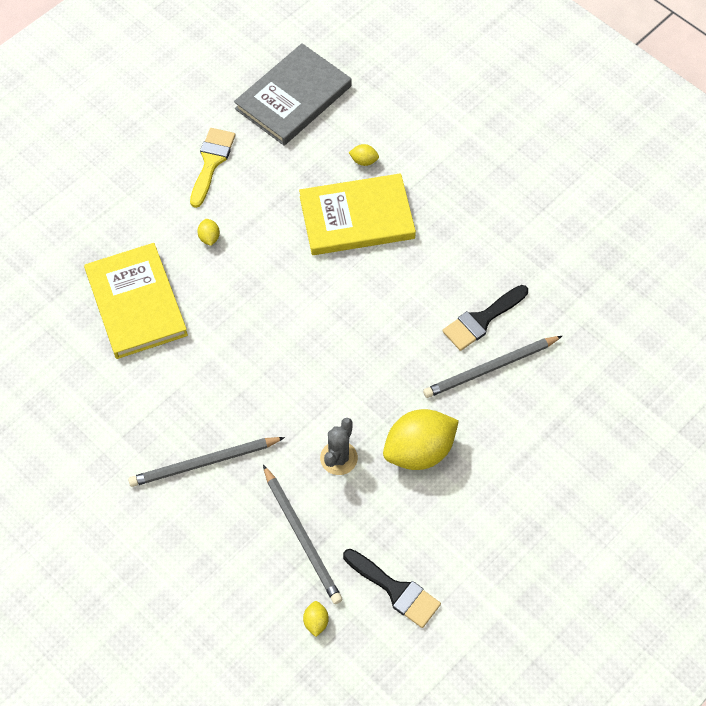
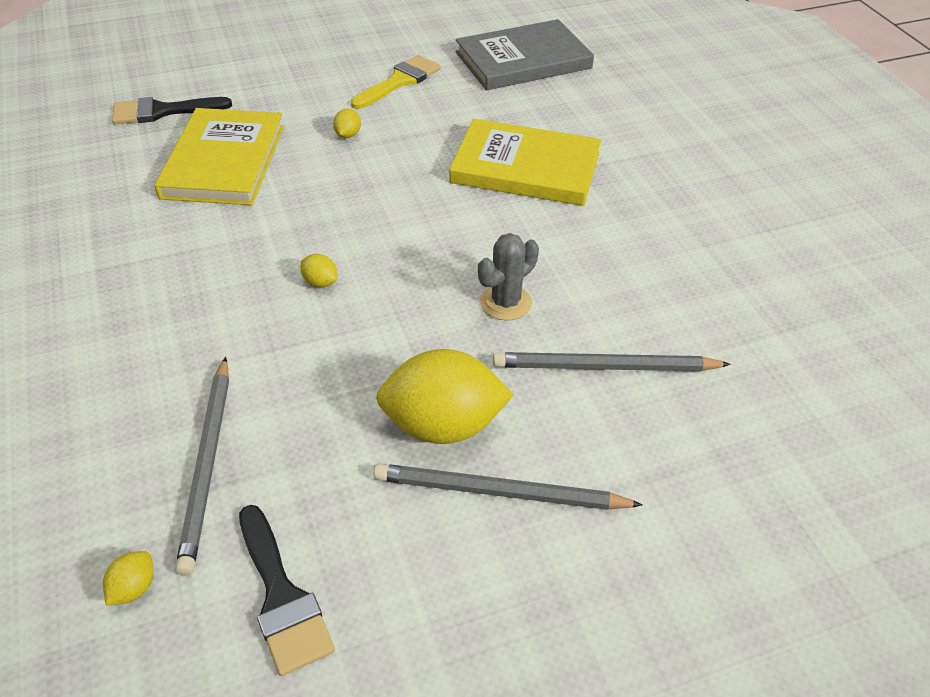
camera: 25 degrees right, 15 degrees down
grey pencil [128,437,285,487] -> grey pencil moved to [374,464,642,510]
grey cactus [320,418,358,475] -> grey cactus moved to [478,233,539,321]
yellow lemon [349,144,379,166] -> yellow lemon moved to [301,254,337,287]
black brush [442,285,528,351] -> black brush moved to [112,97,232,124]

